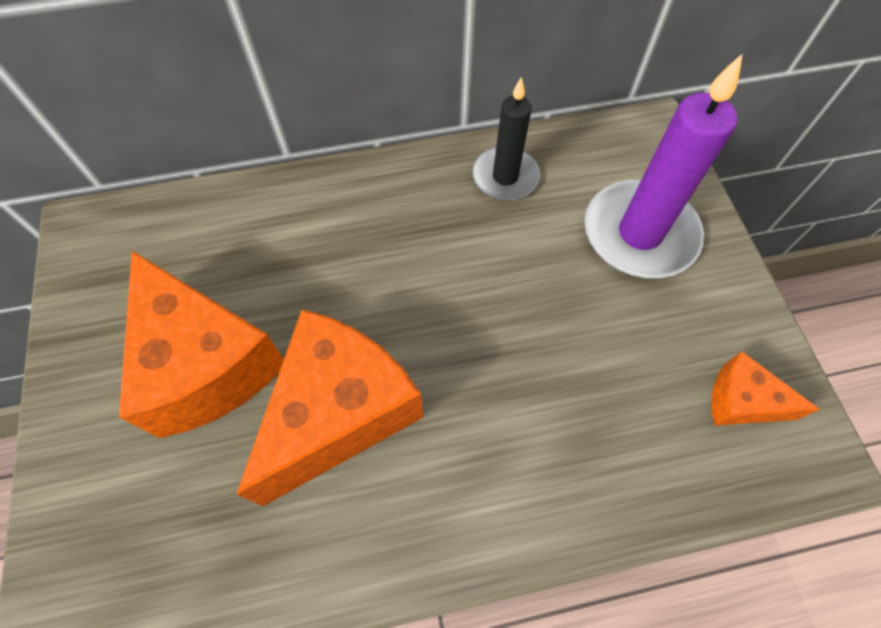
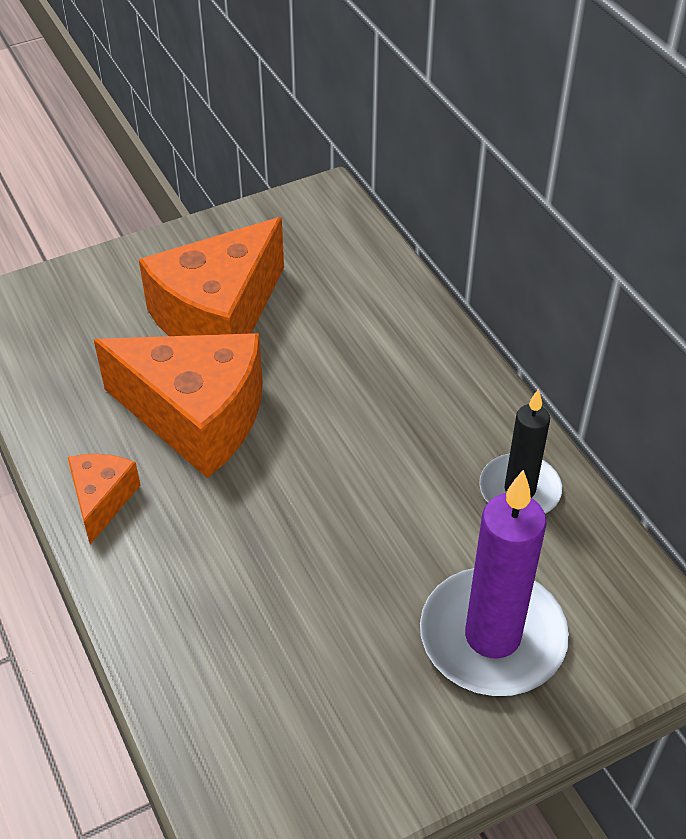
camera: 75 degrees right, 15 degrees down
orange cheese [712,351,820,426] -> orange cheese moved to [67,454,140,544]

